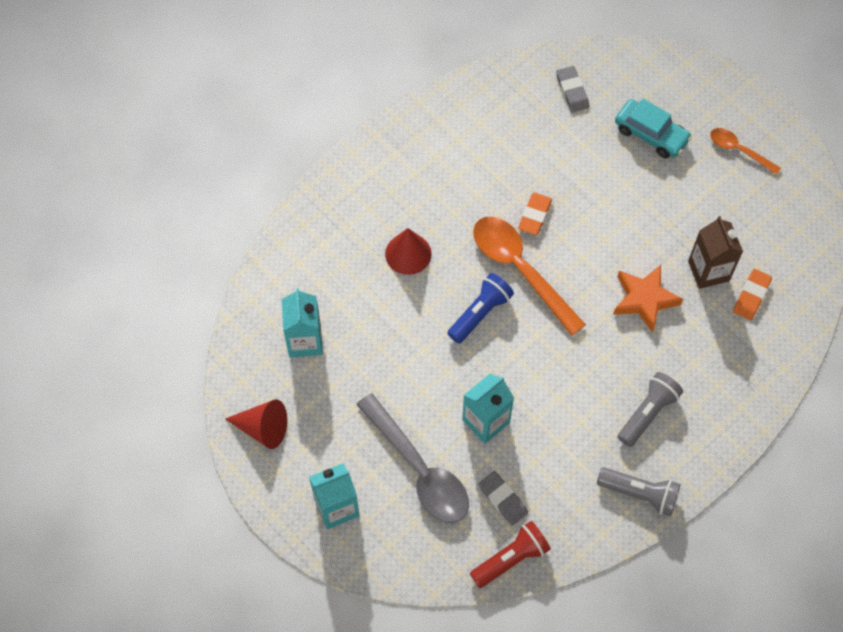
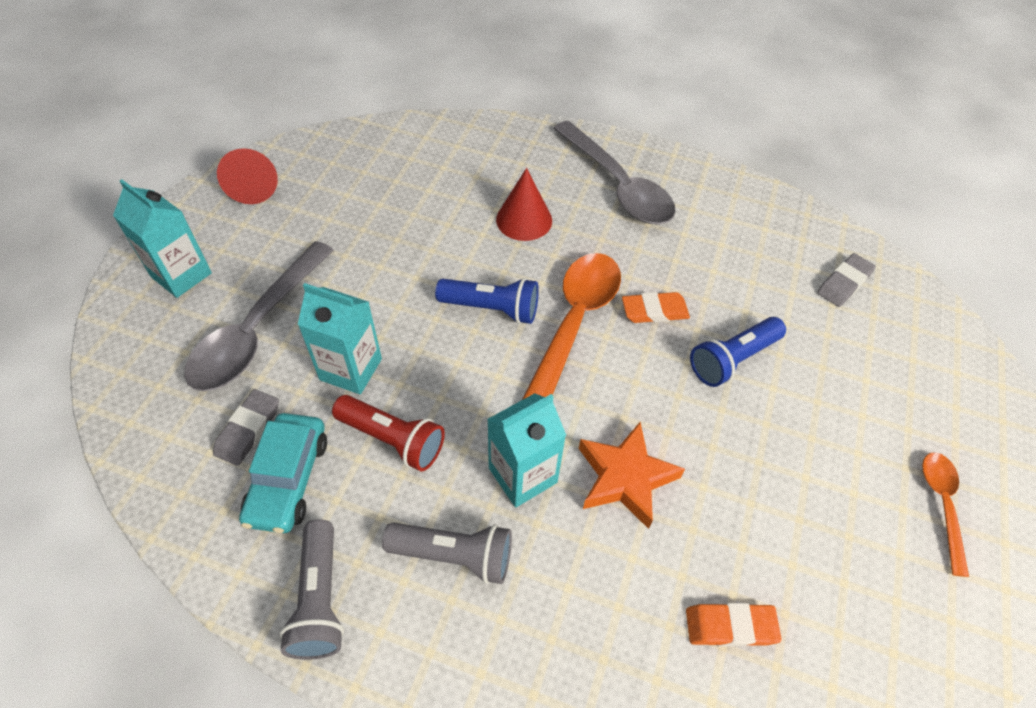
camera: 60 degrees right, 10 degrees down
turquoise carton [282,288,323,358] -> turquoise carton moved to [487,393,566,508]
red flashlight [470,521,551,588] -> red flashlight moved to [332,395,445,471]
turquoise car [615,98,692,158] -> turquoise car moved to [239,413,327,533]
brown carton [688,216,743,289] -> none
none -> grey spoon [553,121,676,224]
none -> blue flashlight [690,317,786,387]

